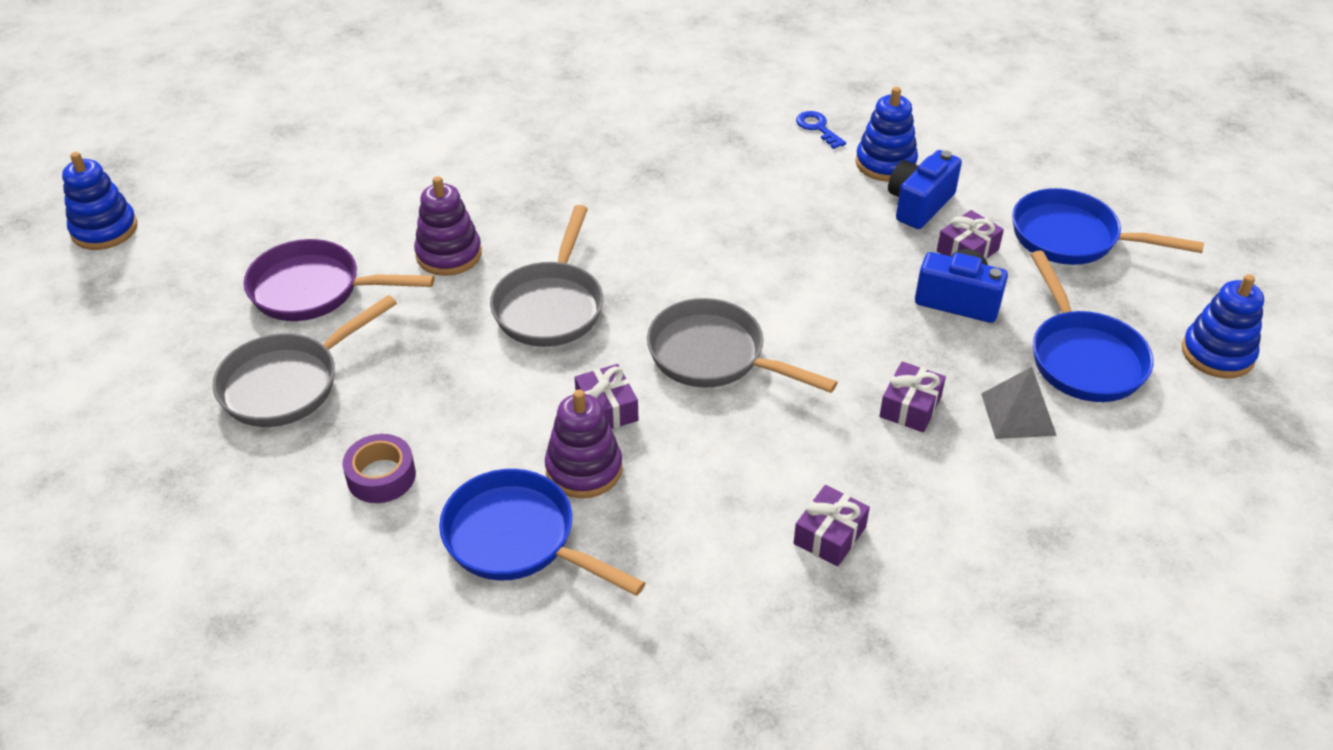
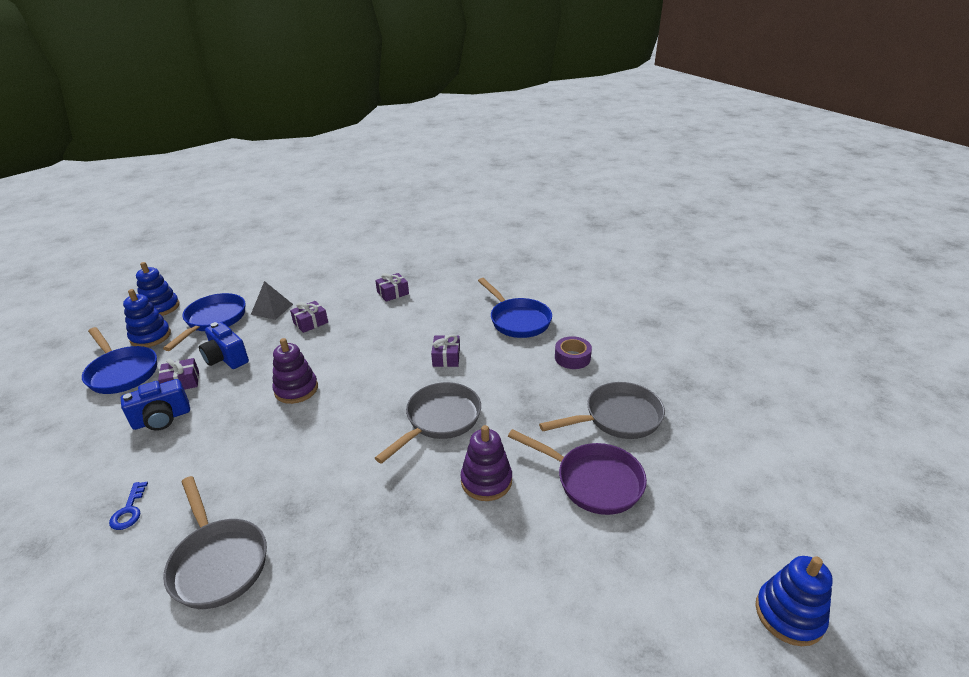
camera: 155 degrees left, 10 degrees down
purple stacking toy [545,390,622,498] -> purple stacking toy moved to [272,338,318,404]
grey pan [647,298,838,393] -> grey pan moved to [163,476,267,609]
blue stacking toy [855,87,918,182] -> blue stacking toy moved to [123,289,171,347]

